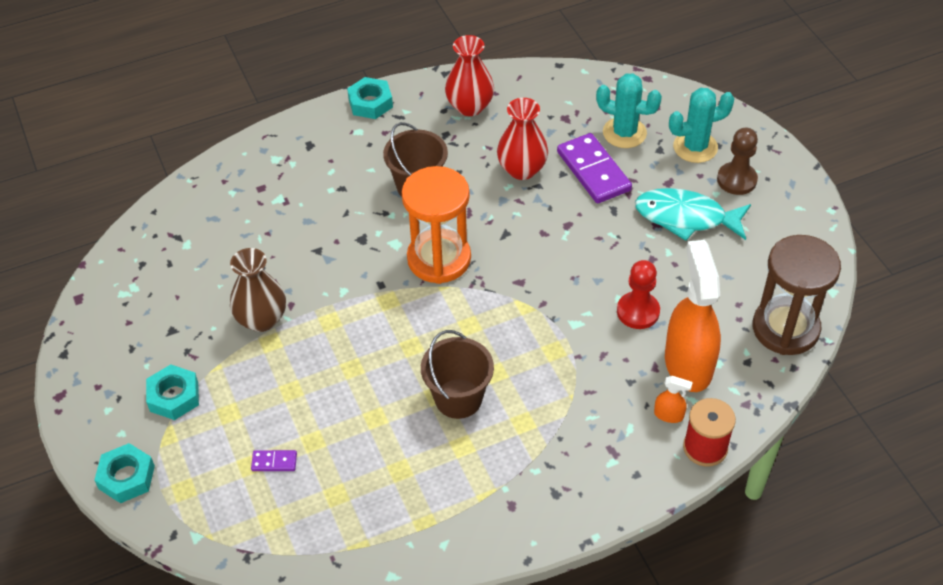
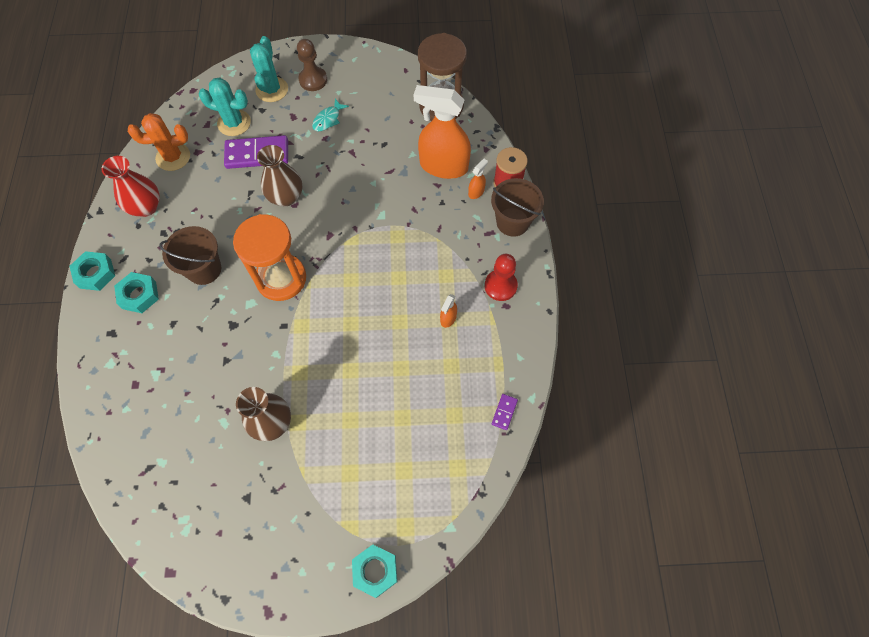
camera: 70 degrees left, 15 degrees up
turquoise nut [146,364,199,420] -> turquoise nut moved to [114,272,159,313]
purple domino [251,450,297,471] -> purple domino moved to [492,394,518,430]
brown bucket [421,330,494,419] -> brown bucket moved to [491,178,544,237]
red vase [497,98,548,180] -> none
turquoise cactus [596,73,662,148] -> turquoise cactus turned 60 degrees clockwise [199,78,251,136]
red pawn [617,260,660,329] -> red pawn moved to [485,254,518,301]
turquoise fish [635,188,751,241] -> turquoise fish [312,99,349,131], size x0.54
none -> orange cactus [128,113,190,171]
none -> brown vase [257,145,302,206]
none -> orange spray bottle [440,294,457,328]

